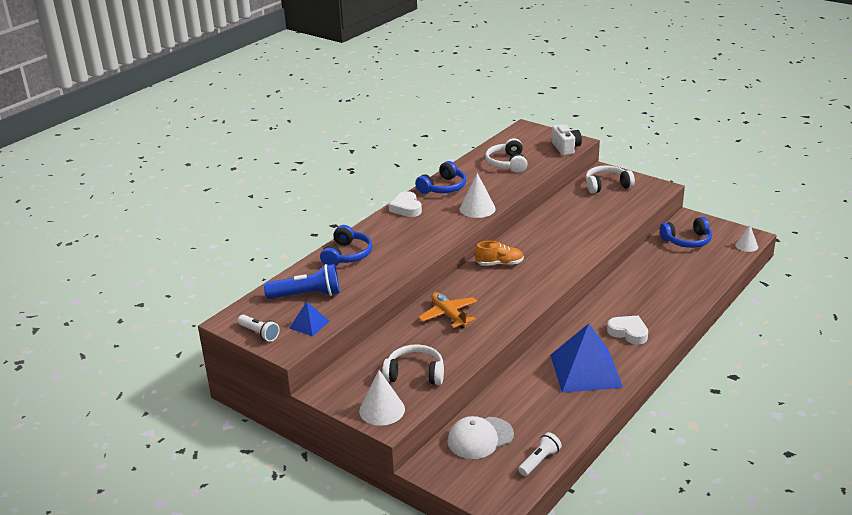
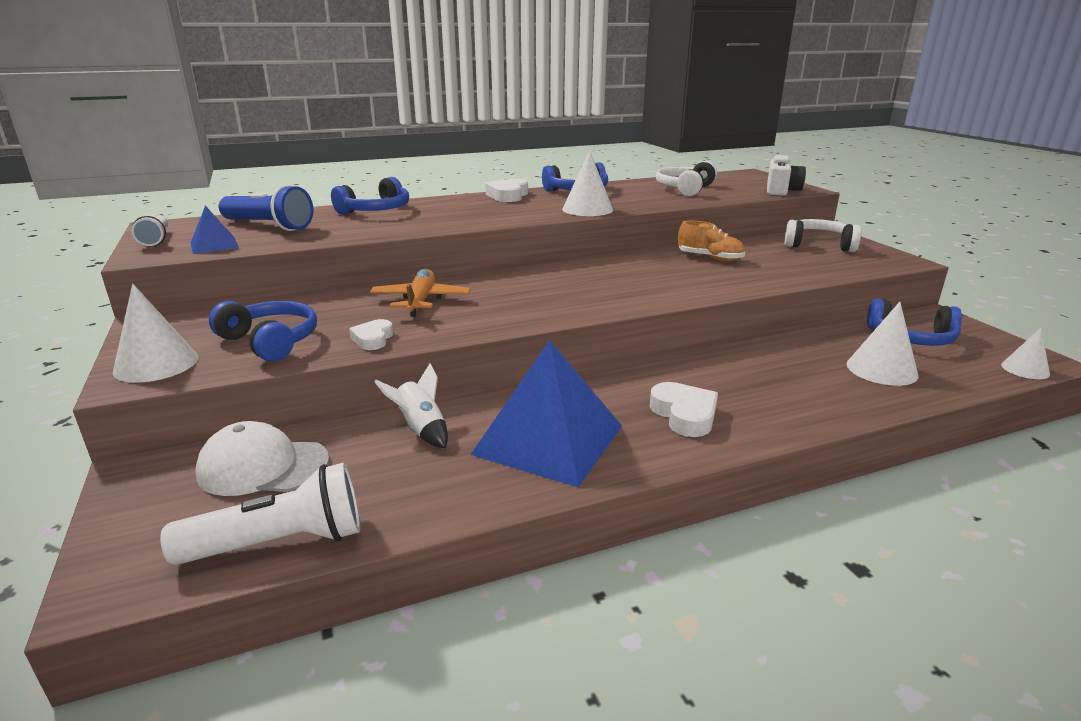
camera: 30 degrees right, 5 degrees down
white headphones [382,344,444,385] -> blue headphones [209,301,317,362]
orange shoe [475,241,524,266] -> orange shoe moved to [678,221,745,261]
white flashlight [518,432,562,476] -> white flashlight [160,462,360,565], size x1.62
none -> white heart [349,319,393,350]
none -> white rocket [374,363,448,448]
none -> white cone [847,302,919,386]

